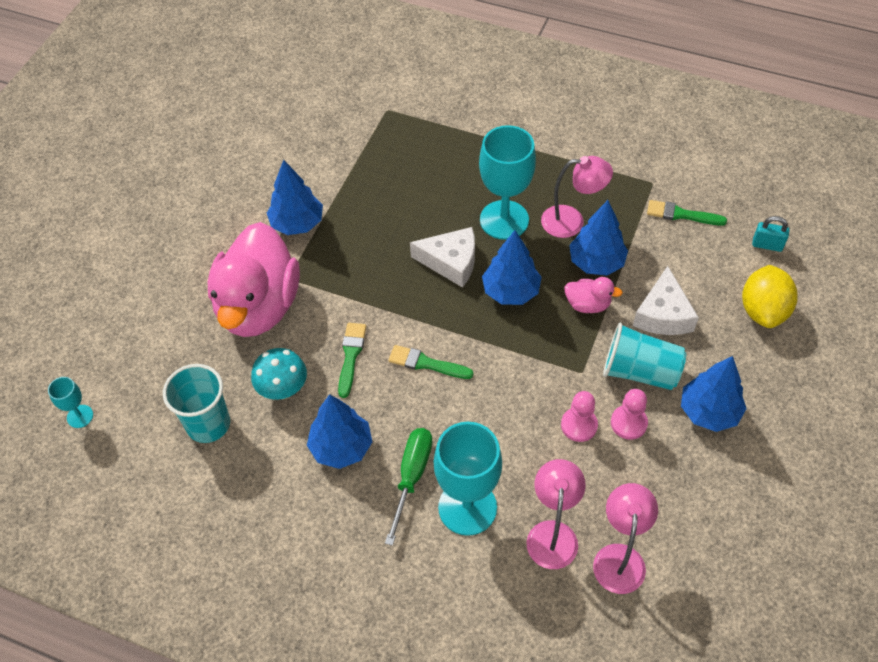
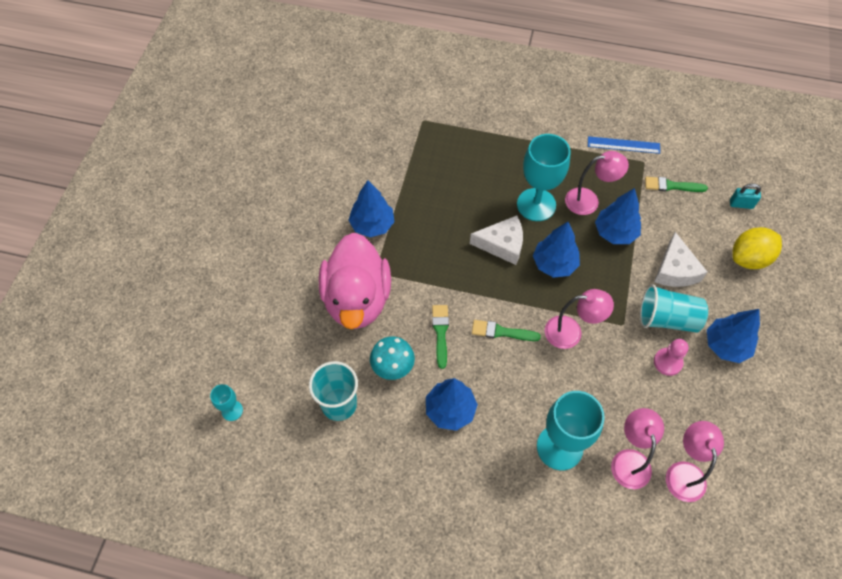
camera: 10 degrees left, 5 degrees up
green screwdriver [385,428,433,546] -> none
pink pawn [561,391,598,442] -> none
pink duck [564,277,623,313] -> none
yellow lemon [742,265,798,328] -> yellow lemon turned 60 degrees clockwise [732,227,782,269]
none -> pink lamp [545,289,614,349]
none -> blue ruler [588,136,660,154]

